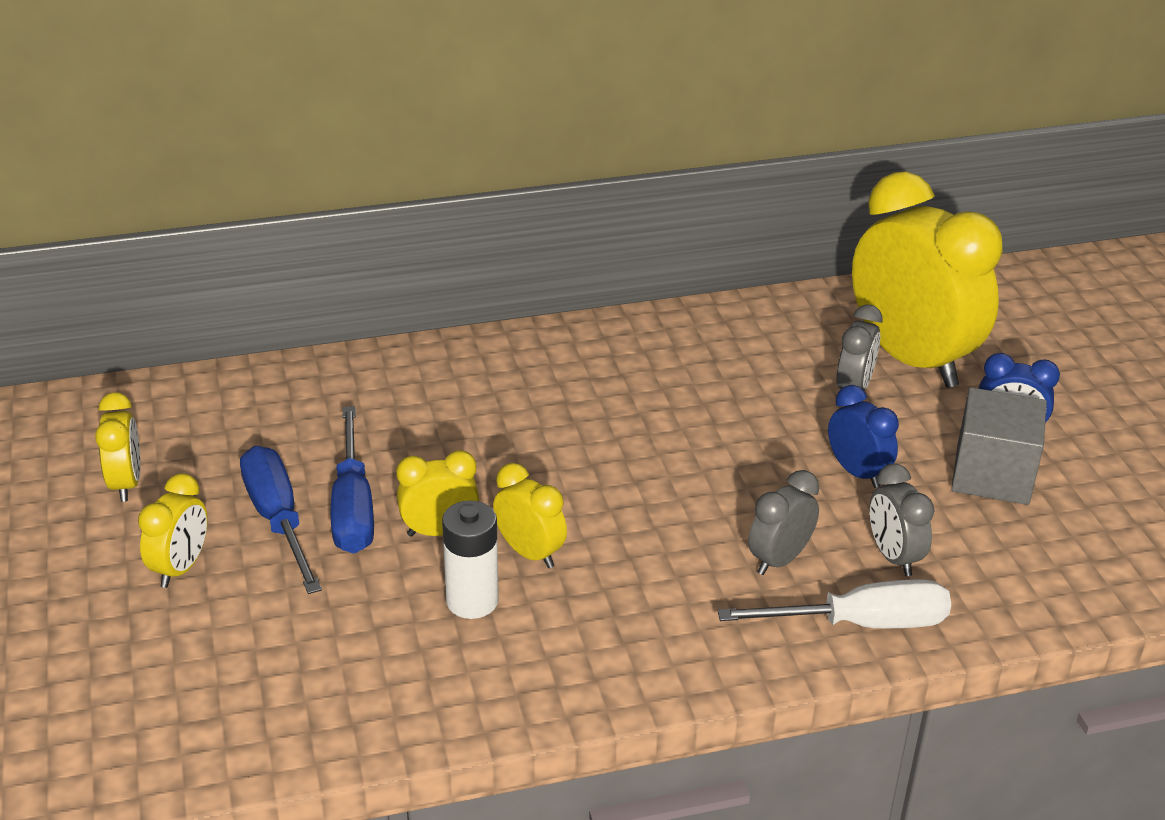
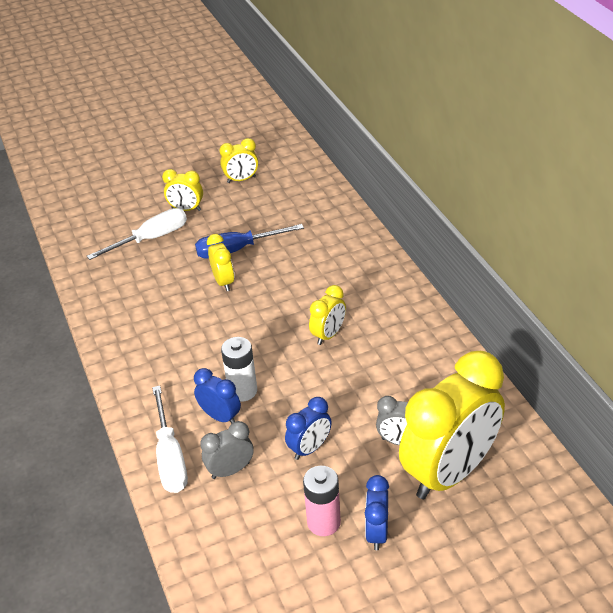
camera: 85 degrees right, 5 degrees up
blue screwdriver [240,446,322,594] -> none
white battery [442,500,499,619] -> white battery moved to [221,337,257,402]
yellow clock [493,463,567,568] -> yellow clock moved to [309,285,346,345]
grey clock [748,470,819,575] -> blue clock [194,368,241,423]
grey cube [951,387,1047,505] -> pink battery [303,466,341,536]
none -> white screwdriver [87,208,187,260]

